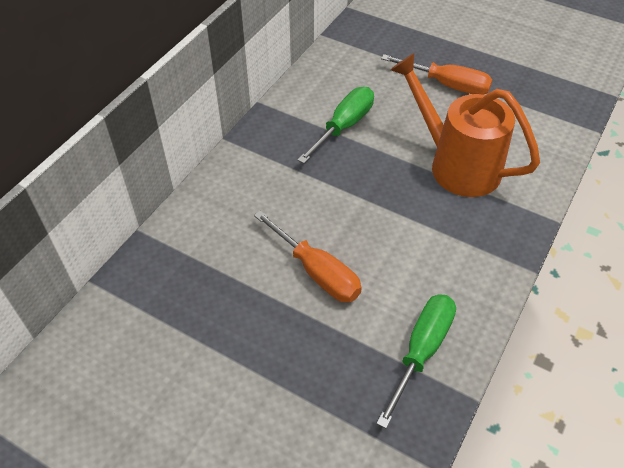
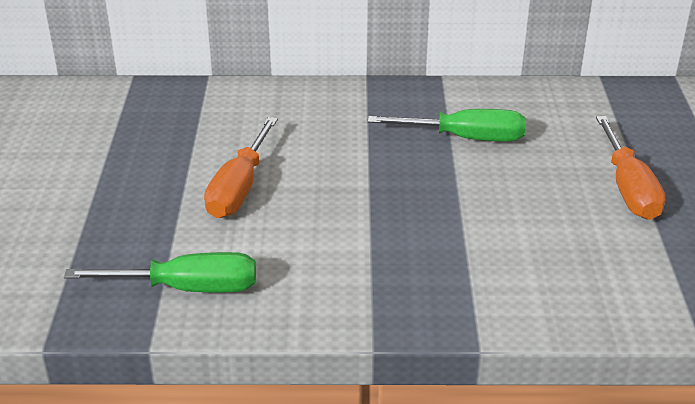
camera: 60 degrees right, 15 degrees down
orange watering can [390,53,540,197] -> none

